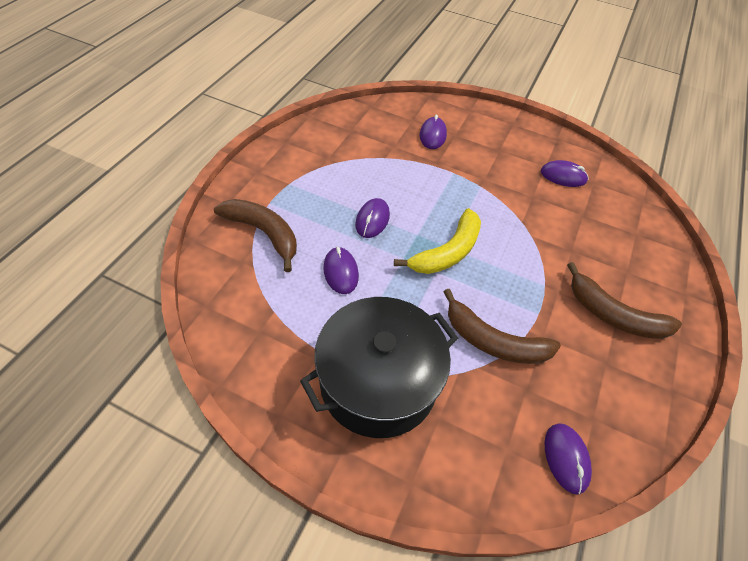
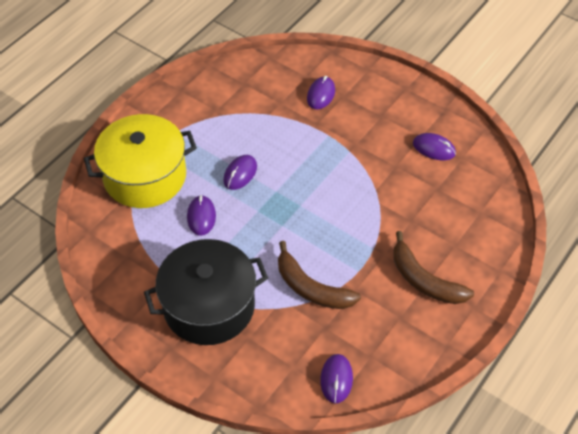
camera: 15 degrees right, 0 degrees up
brown banana [214,199,297,272] -> yellow pot [84,114,197,208]
yellow banana [394,208,481,274] -> none

